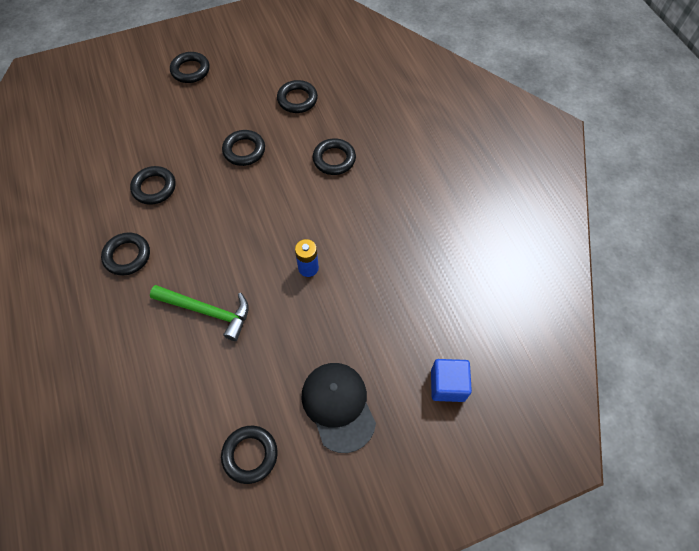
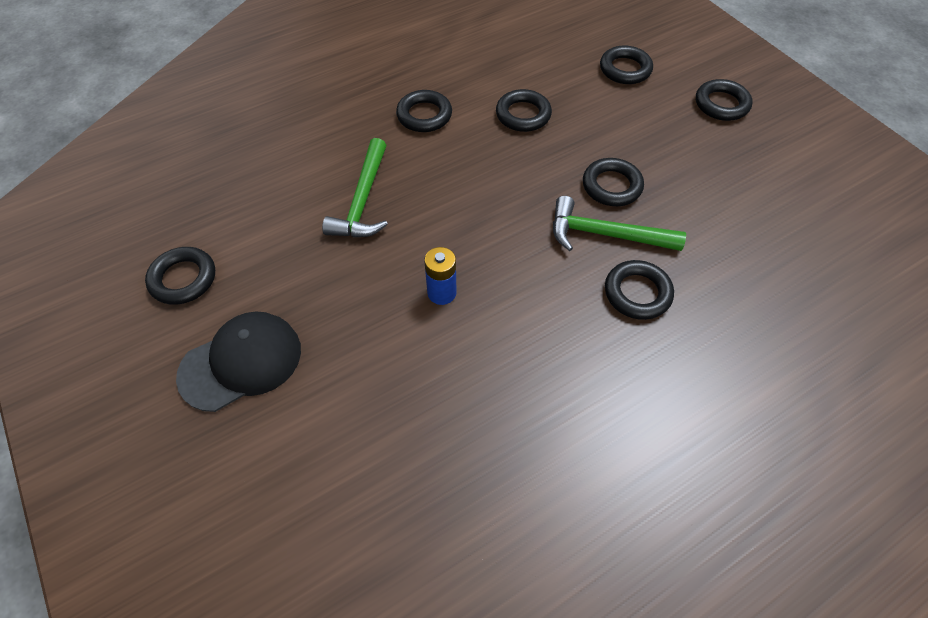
camera: 80 degrees right, 5 degrees down
black ring [277,80,318,113] -> black ring moved to [600,45,653,84]
blue cube [431,359,472,402] -> none
none -> green hammer [553,196,686,251]

